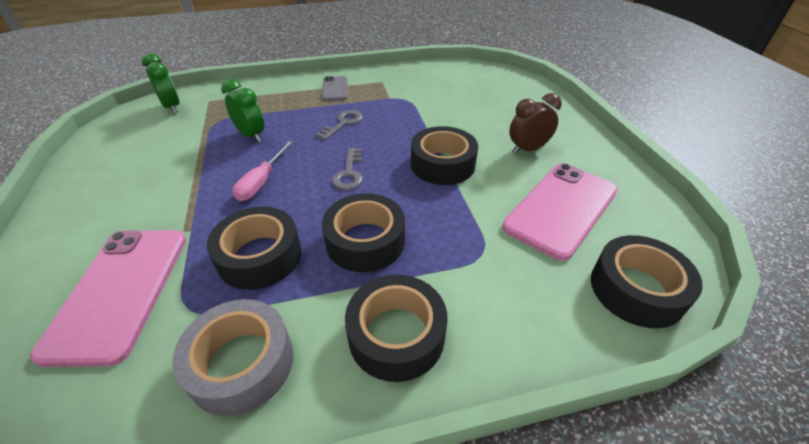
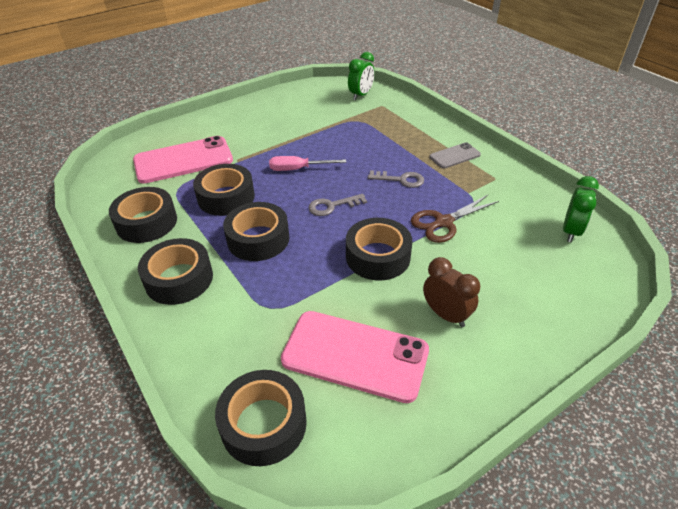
camera: 70 degrees right, 0 degrees up
grey tape [172,299,293,416] -> black tape [109,187,177,243]
green clock [221,79,265,142] -> green clock moved to [563,176,599,242]
none -> brown scissors [411,195,499,243]

